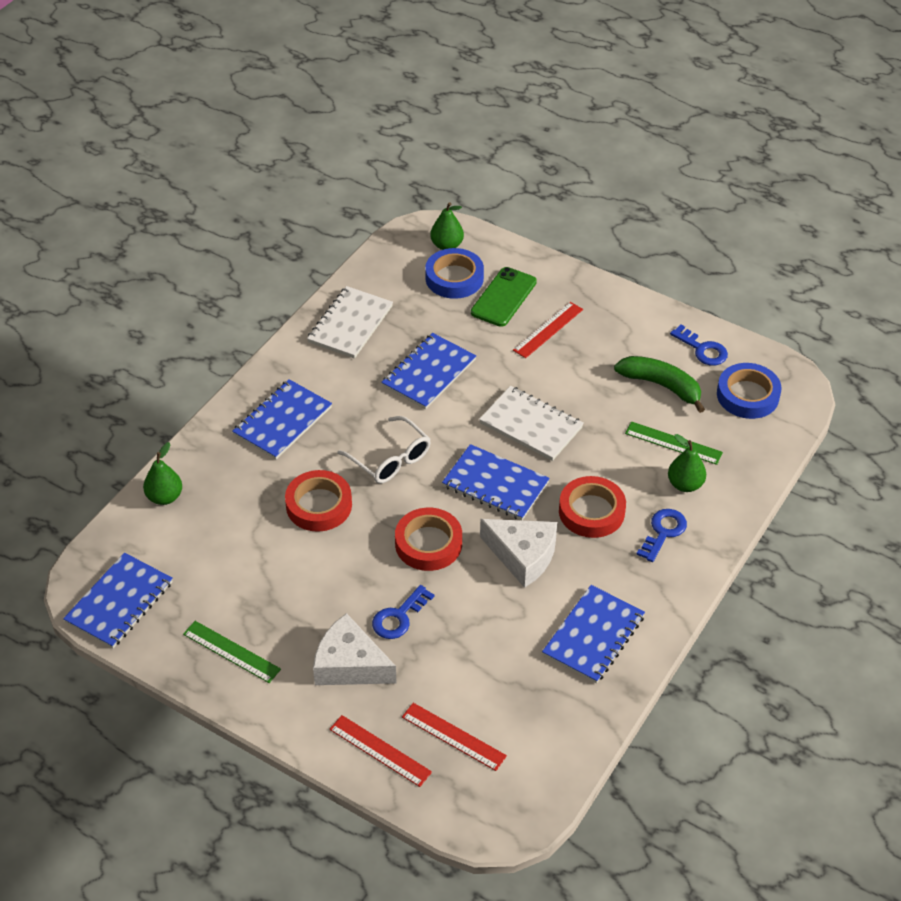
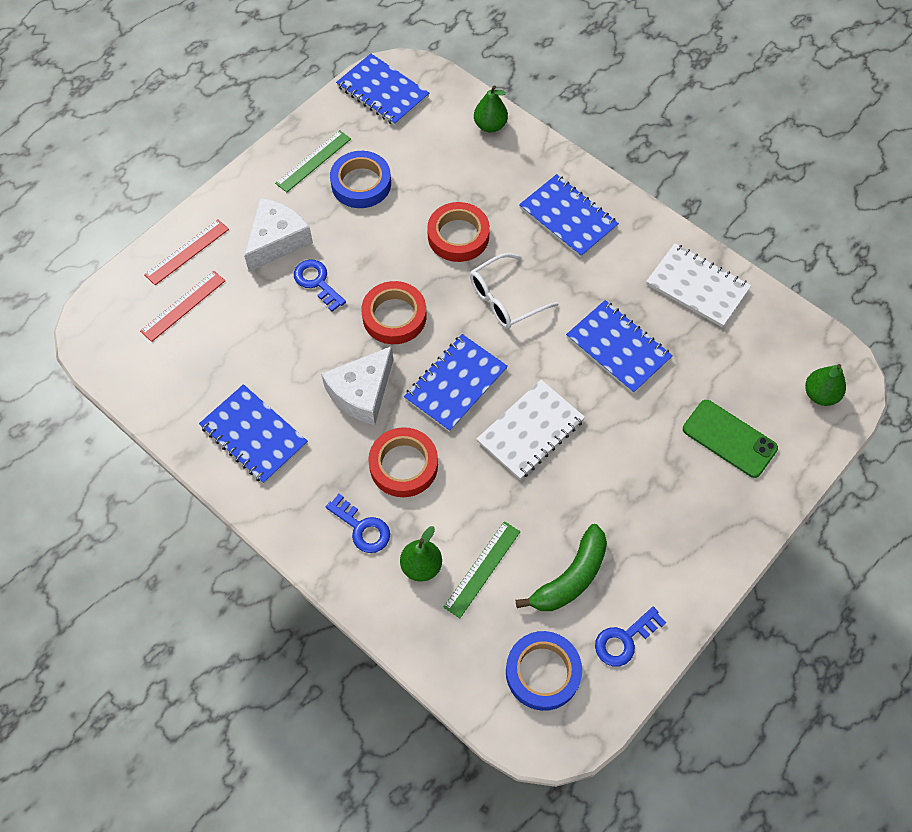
camera: 100 degrees right, 15 degrees up
blue tape [425,248,484,299] -> blue tape moved to [330,151,391,208]
red ruler [513,302,583,358] -> none

